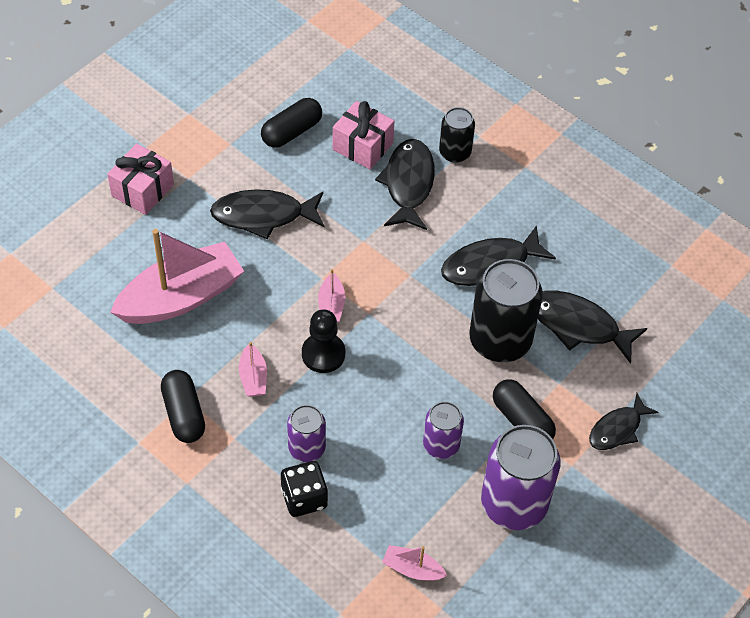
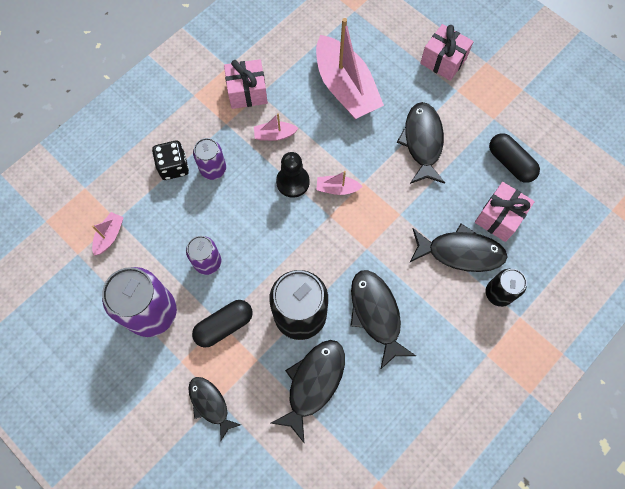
camera: 95 degrees right, 15 degrees up
black capsule [161,370,205,443] -> pink gift [224,59,268,109]

